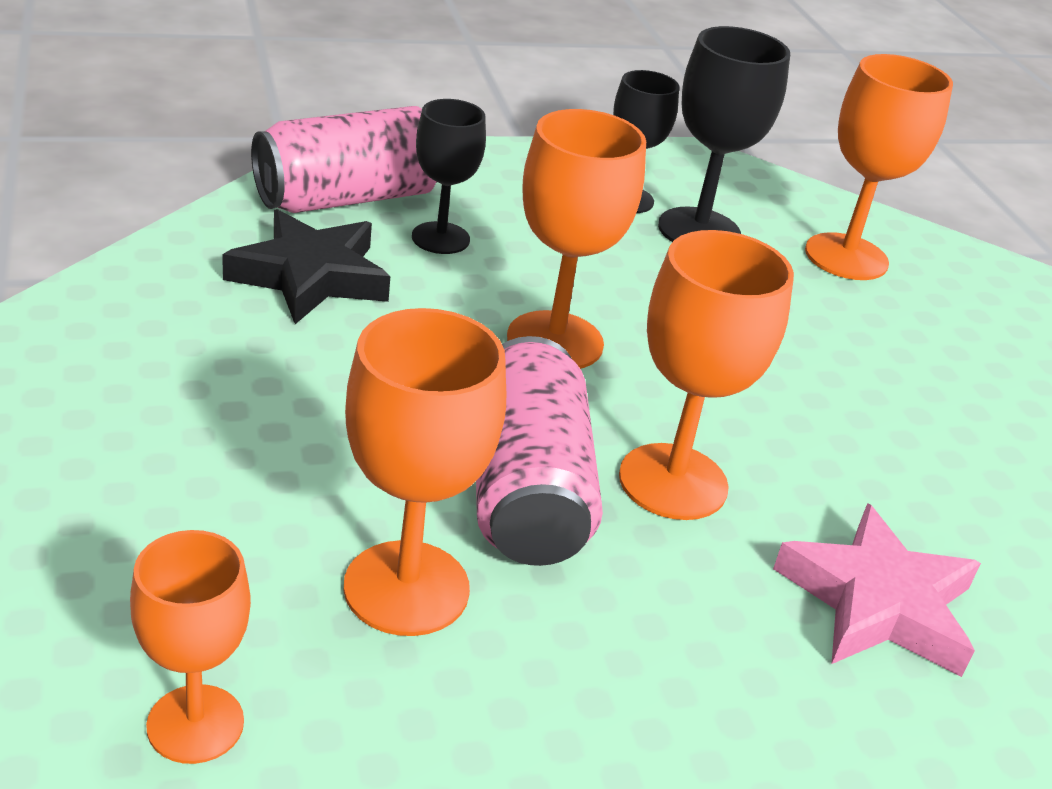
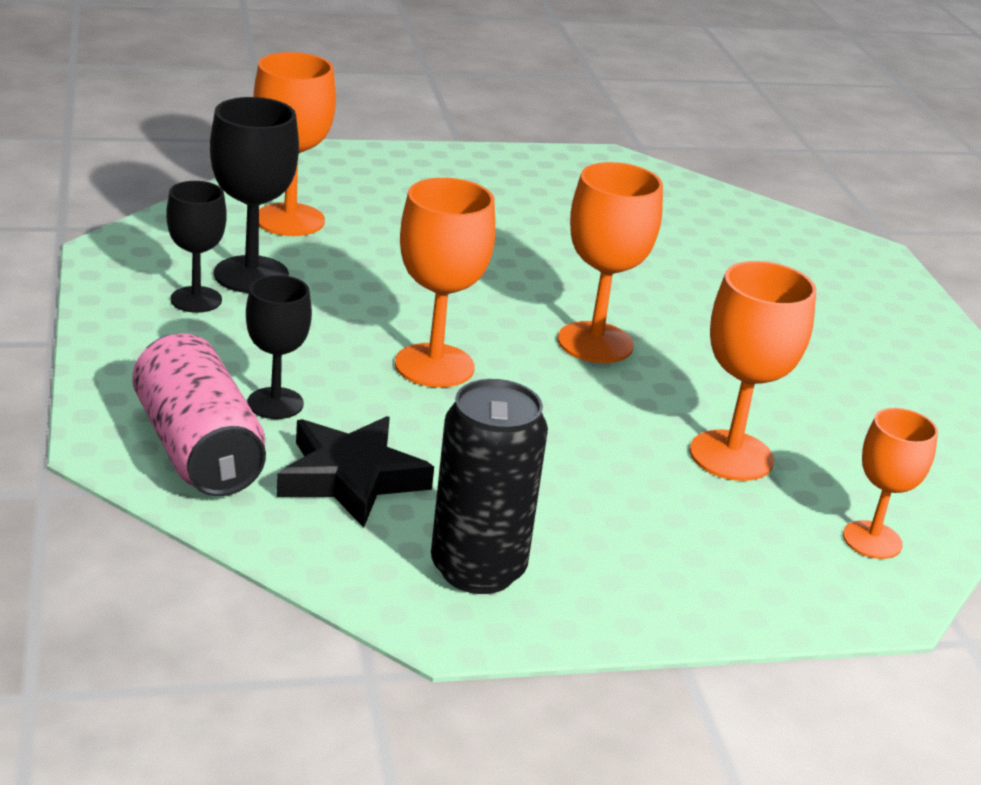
camera: 85 degrees left, 5 degrees down
pink can [476,336,603,566] -> none
pink star [773,503,981,677] -> none
none -> black can [431,379,548,594]

